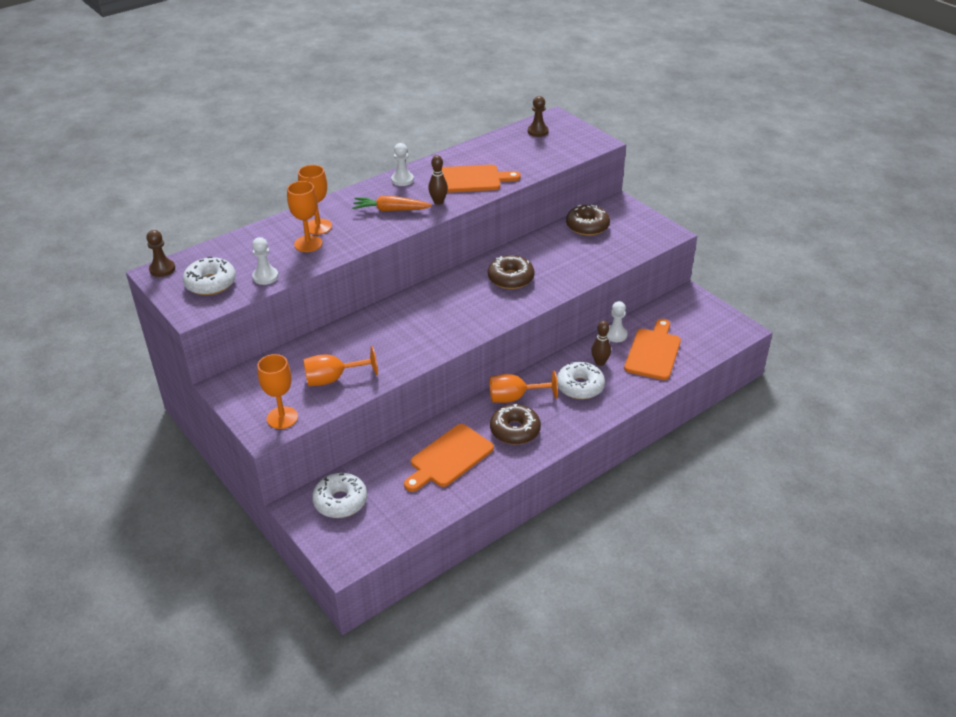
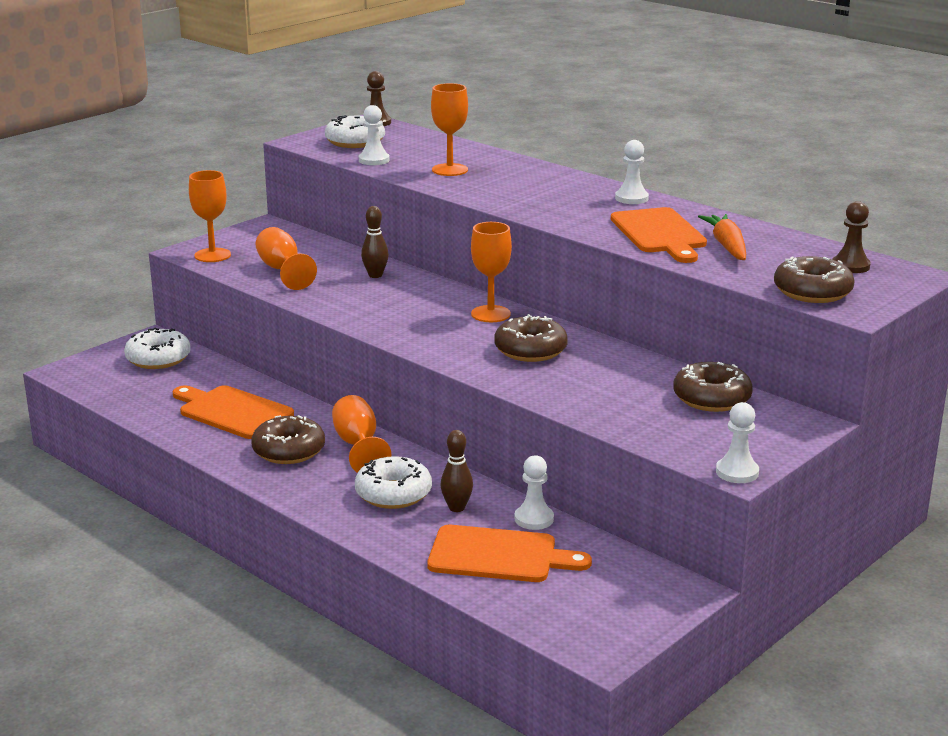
camera: 80 degrees right, 15 degrees down
orange goblet [298,165,332,235] -> orange goblet moved to [471,222,512,322]
orange carrot [352,196,432,211] -> orange carrot moved to [698,214,746,260]
brown bowling pin [428,155,448,205] -> brown bowling pin moved to [361,206,389,278]
none -> white pawn [716,402,759,483]
none -> brown donut [774,256,855,303]

